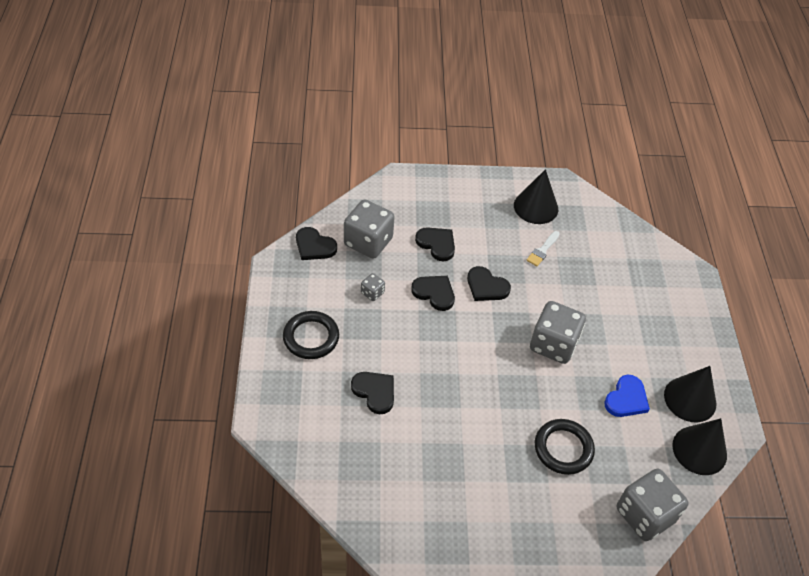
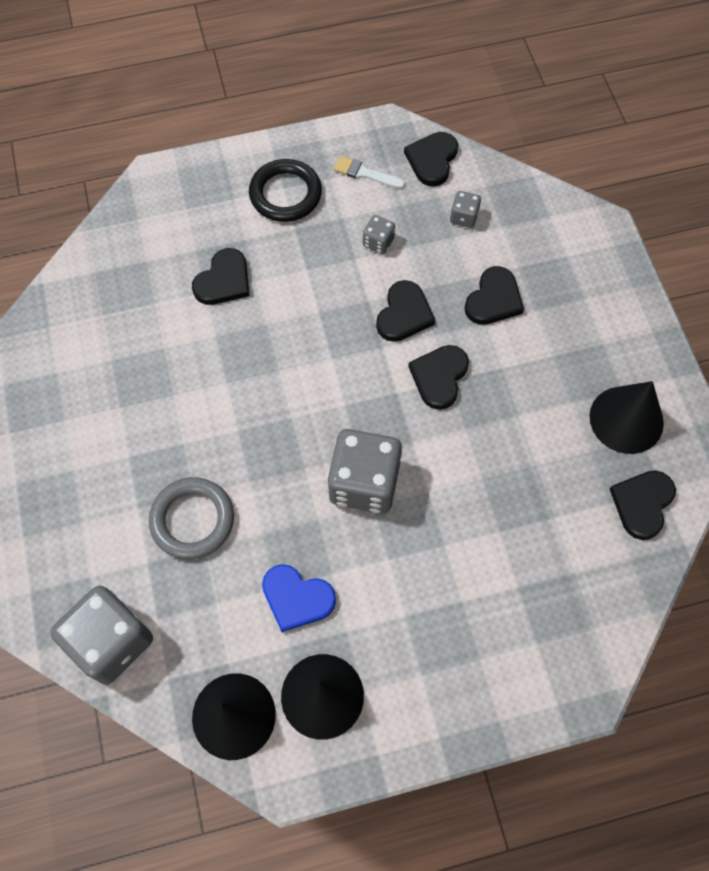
camera: 80 degrees right, 15 degrees up
grey dice [344,199,394,259] -> grey dice [450,191,481,228], size x0.46
white brush [526,231,560,266] -> white brush moved to [333,156,405,189]
black ring [535,419,595,475] -> grey ring [149,477,234,559]
none -> black heart [610,470,676,540]

